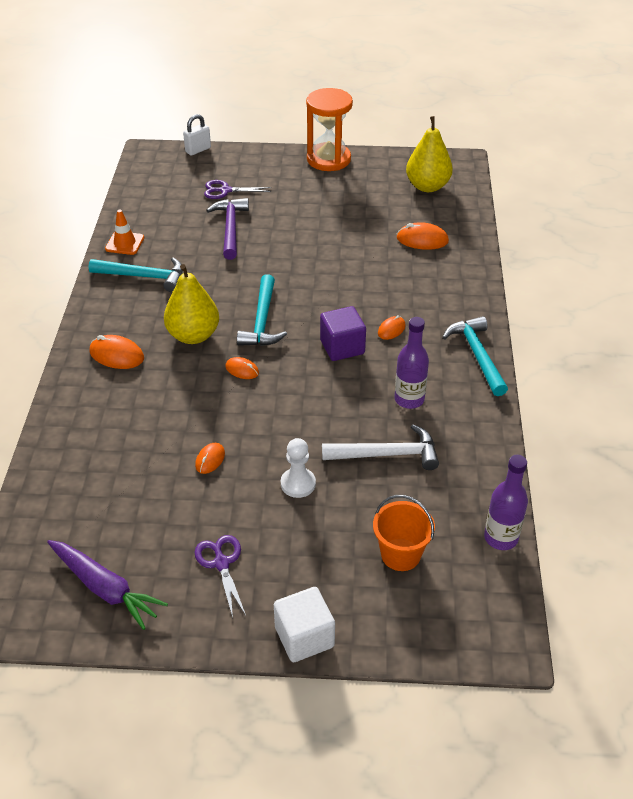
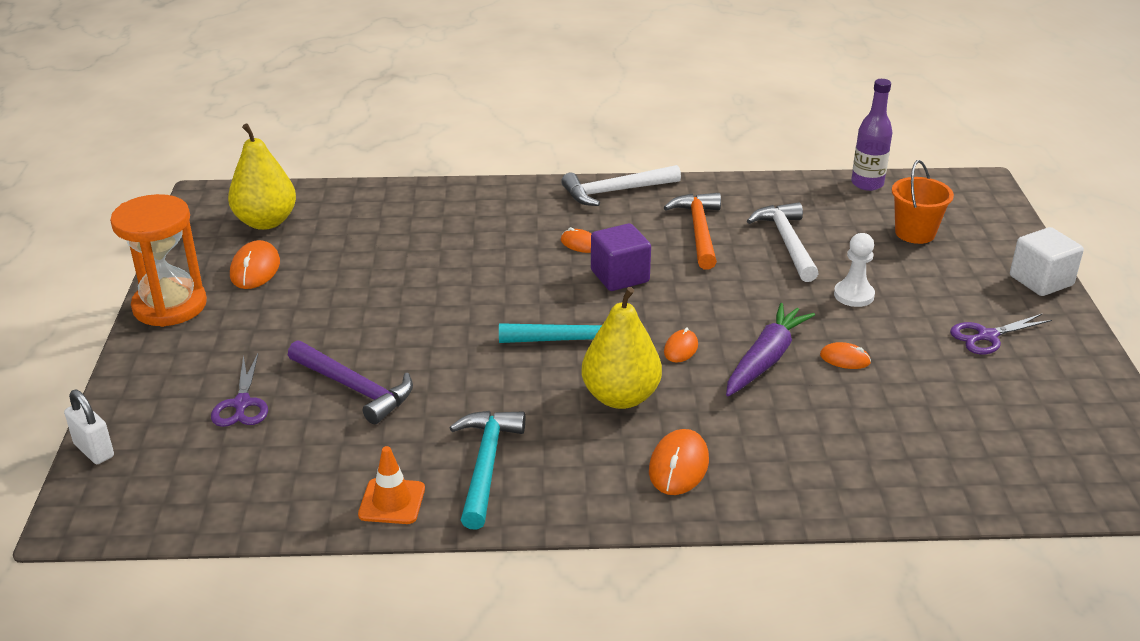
camera: 95 degrees left, 10 degrees down
purple carrot [47,540,168,630] -> purple carrot moved to [726,303,815,396]
purple hammer [206,198,249,260] -> purple hammer turned 135 degrees counterclockwise [288,340,413,424]
purple bottle [394,317,429,409] -> orange hammer [664,193,721,269]
orange mouse [397,222,449,250] -> orange mouse moved to [230,240,280,289]
turquoise hammer [442,316,508,396] -> white hammer [561,165,681,206]

